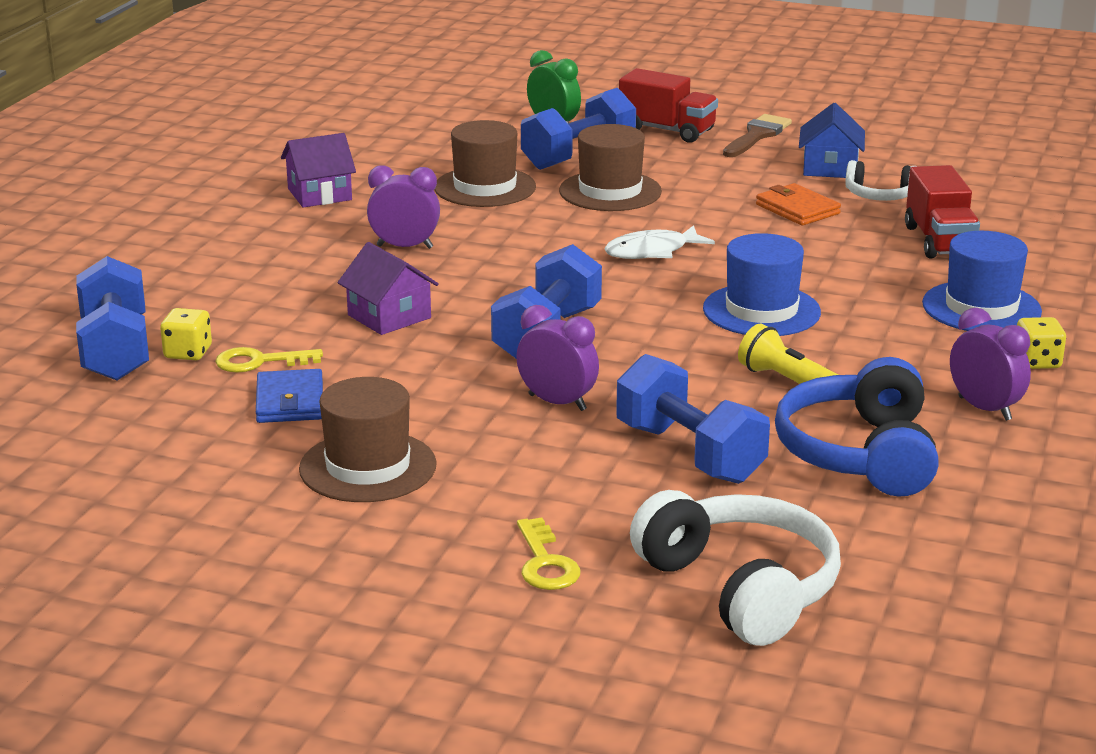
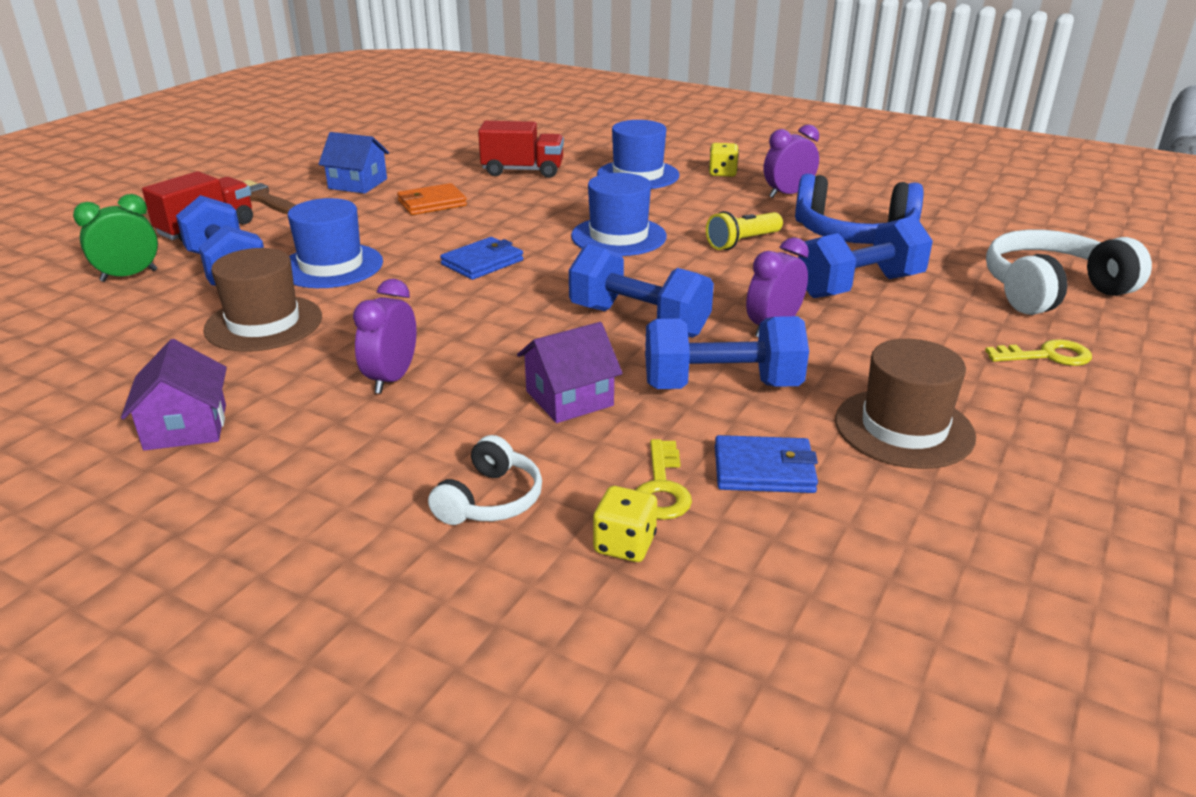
camera: 80 degrees left, 5 degrees up
blue dumbbell [76,256,149,380] -> blue dumbbell moved to [645,316,809,389]
brown hat [559,124,662,211] -> blue hat [288,198,383,288]
white fish [604,225,715,259] -> blue wallet [440,237,523,280]
white headphones [845,160,917,201] -> white headphones moved to [428,435,542,525]

